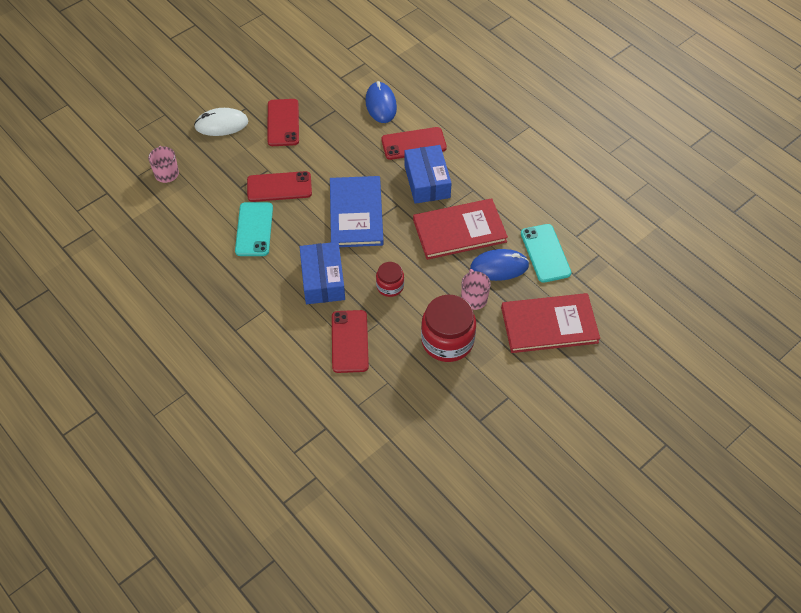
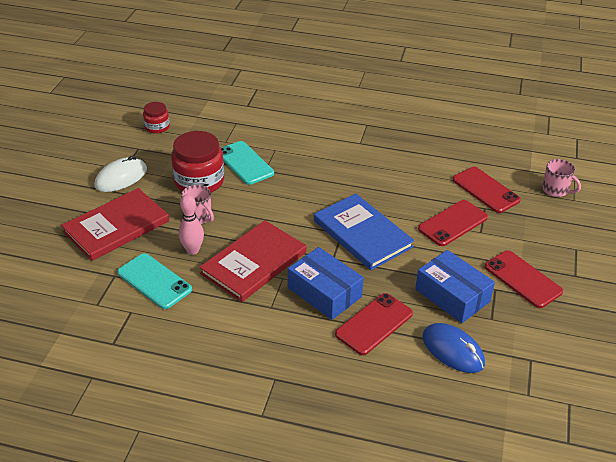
camera: 145 degrees right, 15 degrees down
white mouse [194,108,248,136] -> white mouse moved to [94,155,147,192]
turquoise phone [235,202,273,256] -> turquoise phone moved to [221,141,274,185]
blue box [300,242,345,304] -> blue box moved to [415,250,495,323]
red phone [332,310,369,373] -> red phone moved to [452,167,521,213]
red jar [376,262,404,297] -> red jar moved to [143,102,170,134]
blue mouse [470,249,529,281] -> pink bowling pin [179,194,204,255]

